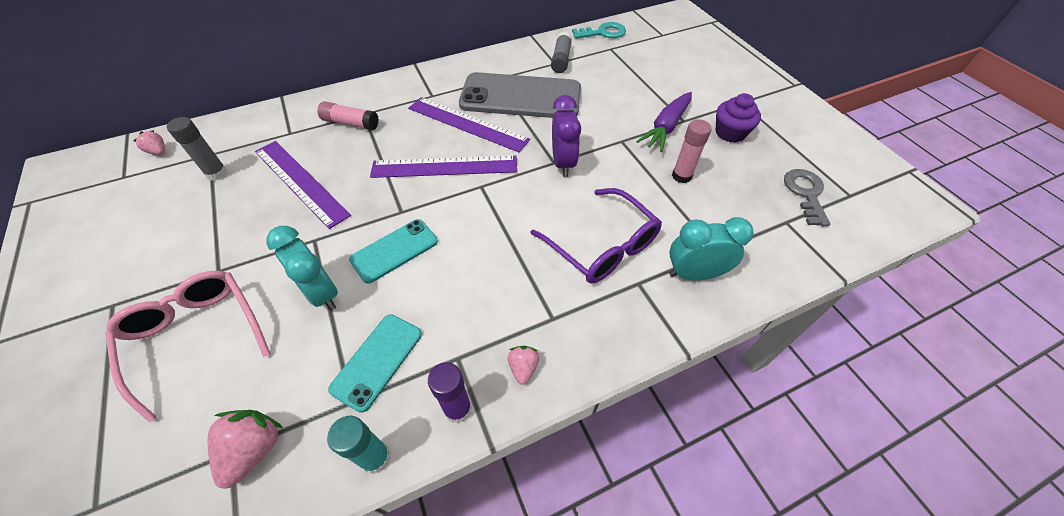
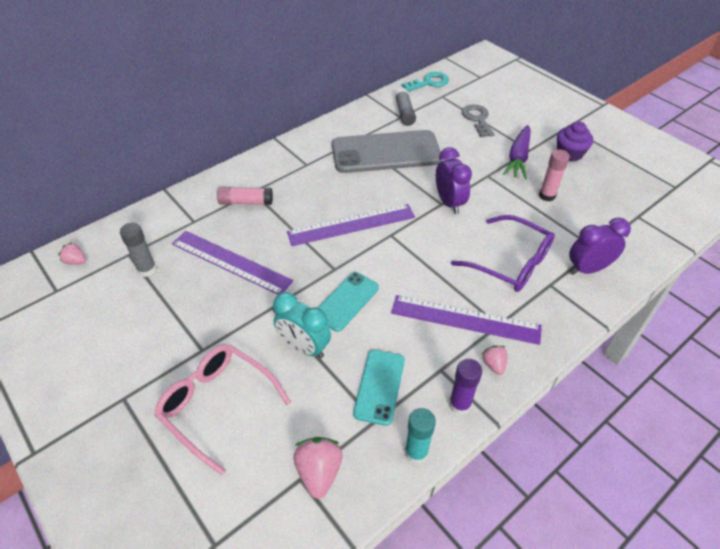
camera: 15 degrees left, 5 degrees down
purple ruler [408,97,530,152] -> purple ruler moved to [391,295,542,345]
turquoise clock [669,217,754,280] -> purple clock [569,218,631,275]
grey key [784,169,831,226] -> grey key moved to [462,104,495,137]

